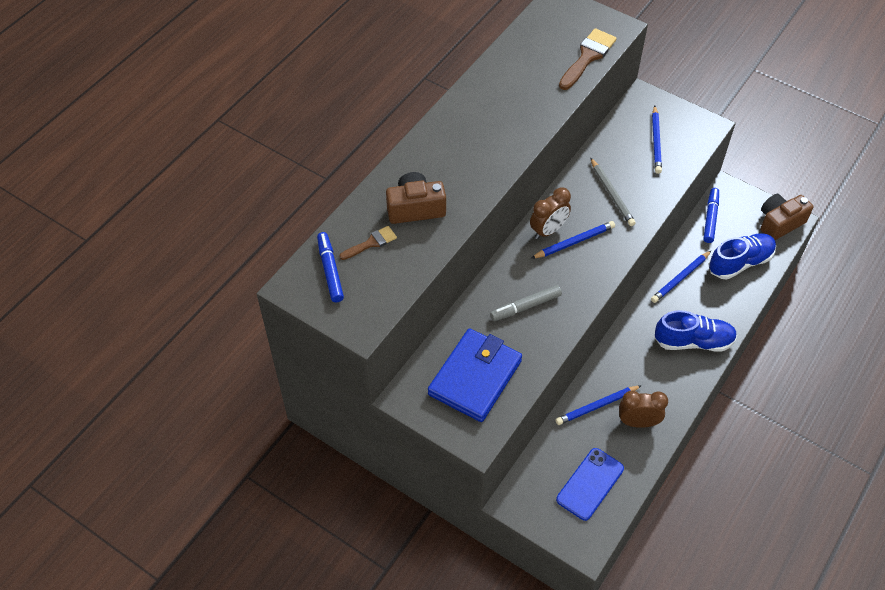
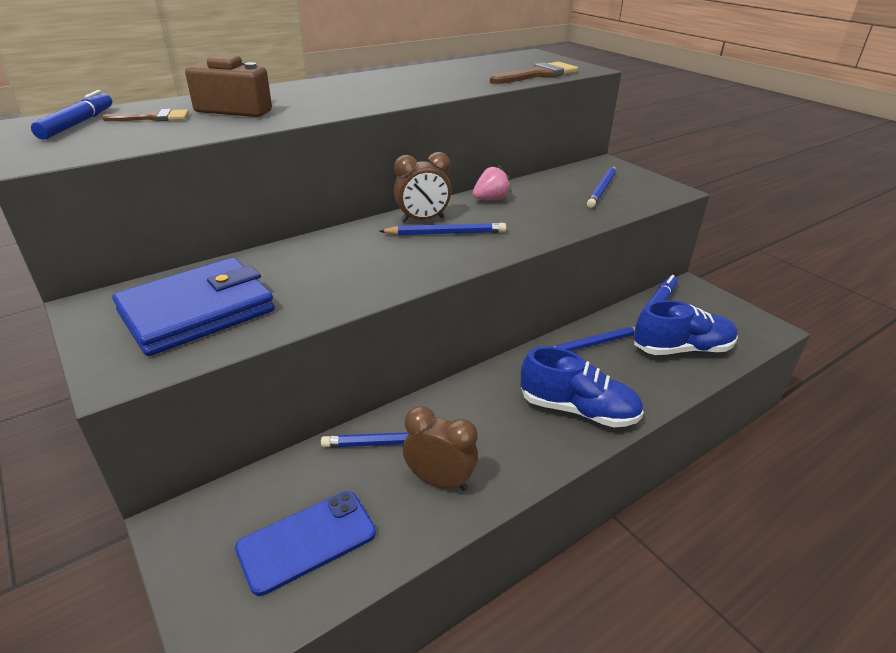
camera: 20 degrees right, 20 degrees down
grey marker [490,285,562,321] -> none
grey pencil [591,158,636,226] -> none
brown camera [761,194,813,240] -> none
none -> pink strawberry [473,165,511,200]

